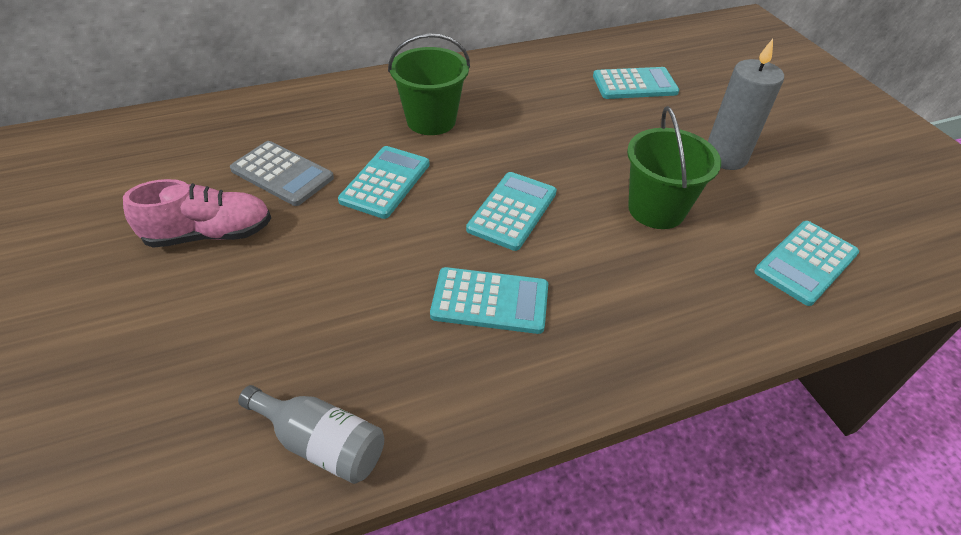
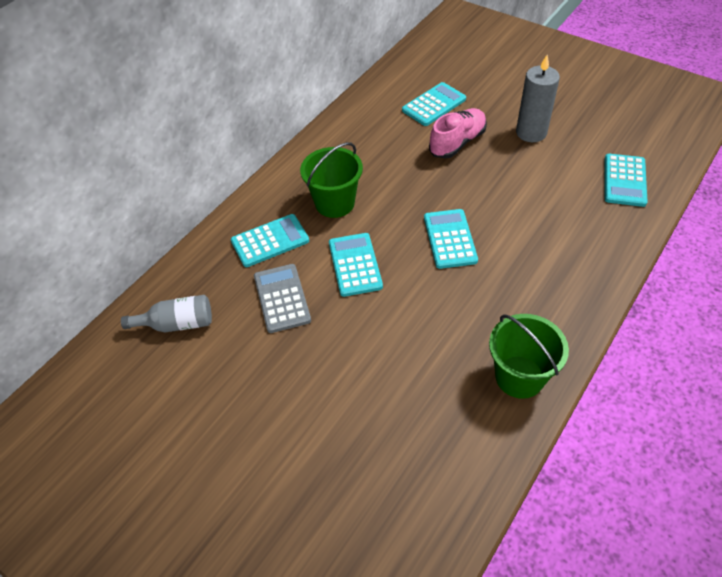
camera: 30 degrees left, 5 degrees up
pink shoe [123,179,271,248] -> pink shoe moved to [429,108,487,159]
grey calculator [230,141,334,206] -> grey calculator turned 105 degrees counterclockwise [254,264,311,333]
grey bottle [238,385,384,484] -> grey bottle moved to [121,295,212,332]
turquoise calculator [430,267,548,334] -> turquoise calculator moved to [231,214,309,267]
green bucket [627,106,721,229] -> green bucket moved to [489,314,569,399]

